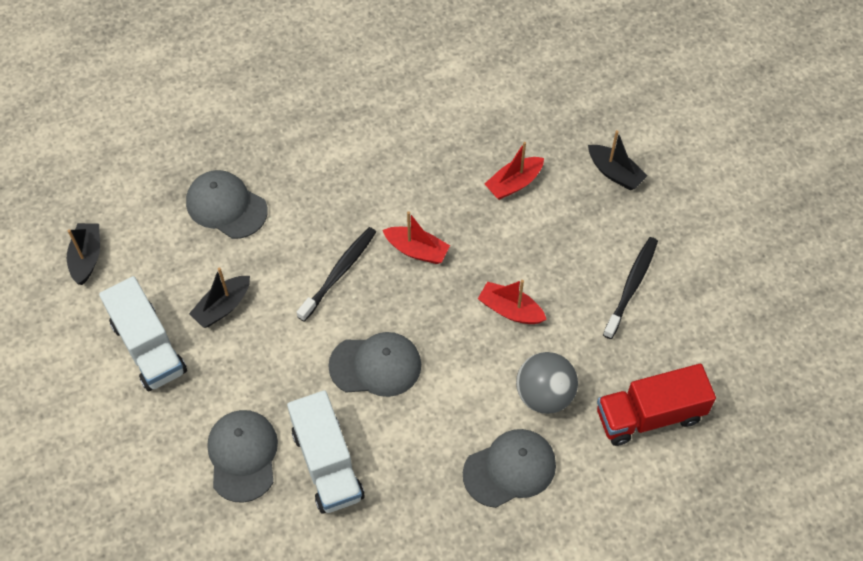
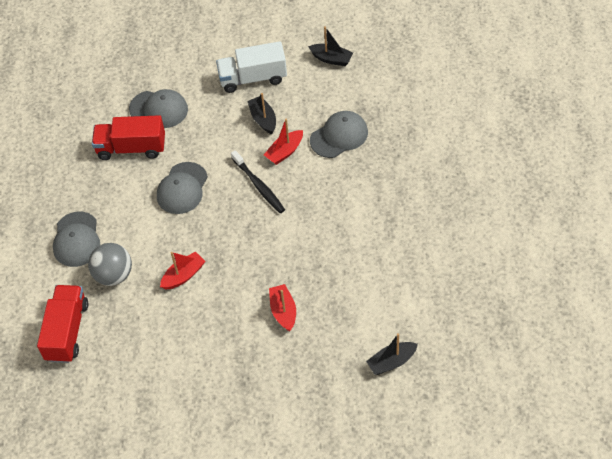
camera: 115 degrees right, 5 degrees down
white truck [287,390,365,514] -> red truck [92,115,165,160]
red boat [383,212,450,264] -> red boat moved to [264,119,303,165]
black boat [588,130,647,190] -> black boat moved to [366,333,418,375]
black toothbrush [603,237,658,339] -> none

